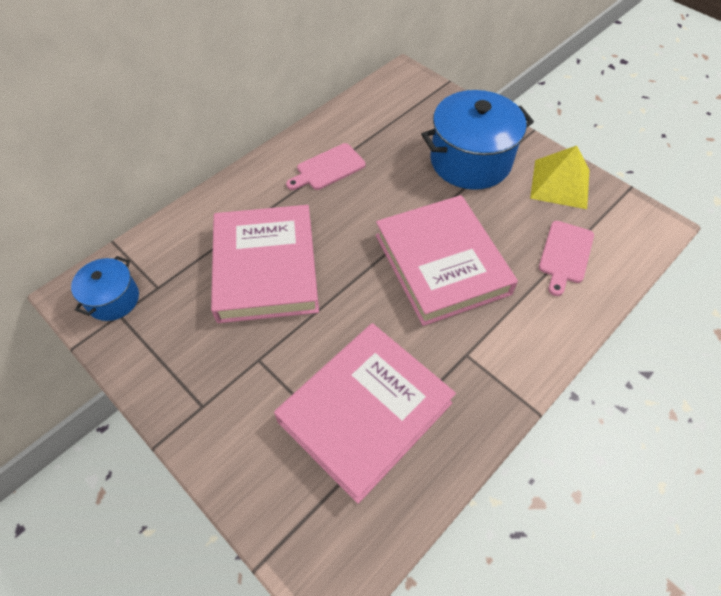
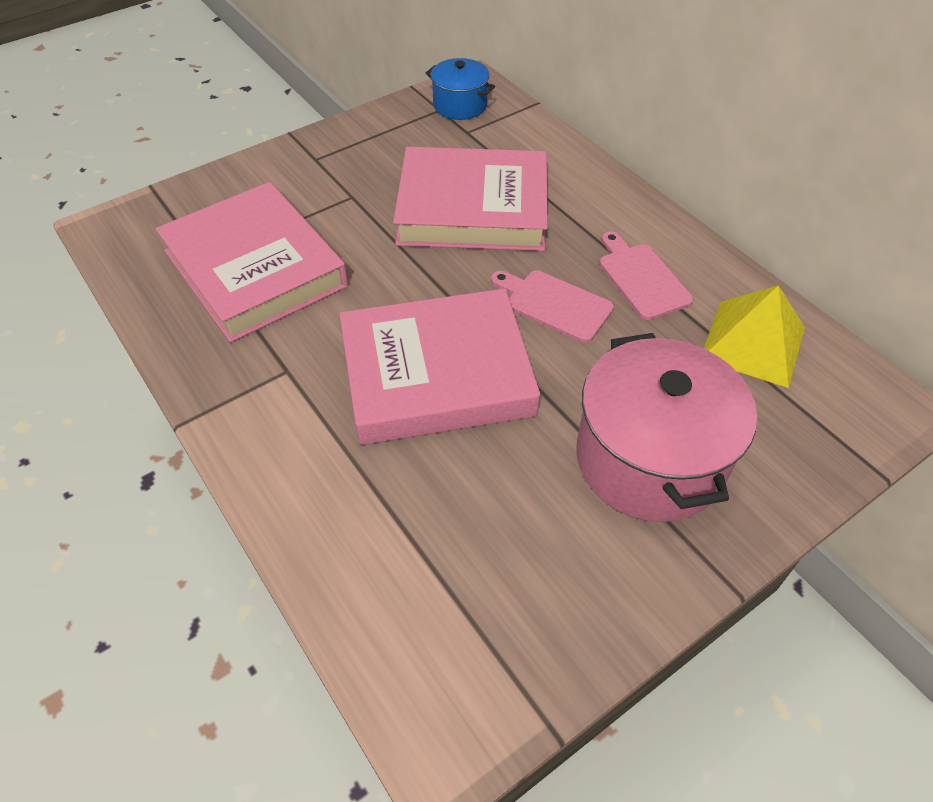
camera: 100 degrees right, 5 degrees down
blue pot [421,90,534,190] -> pink pot [576,333,757,522]
yellow pyramid [530,146,590,209] -> yellow pyramid moved to [704,285,805,388]
pink cutting board [539,221,594,296] -> pink cutting board moved to [491,270,614,343]

